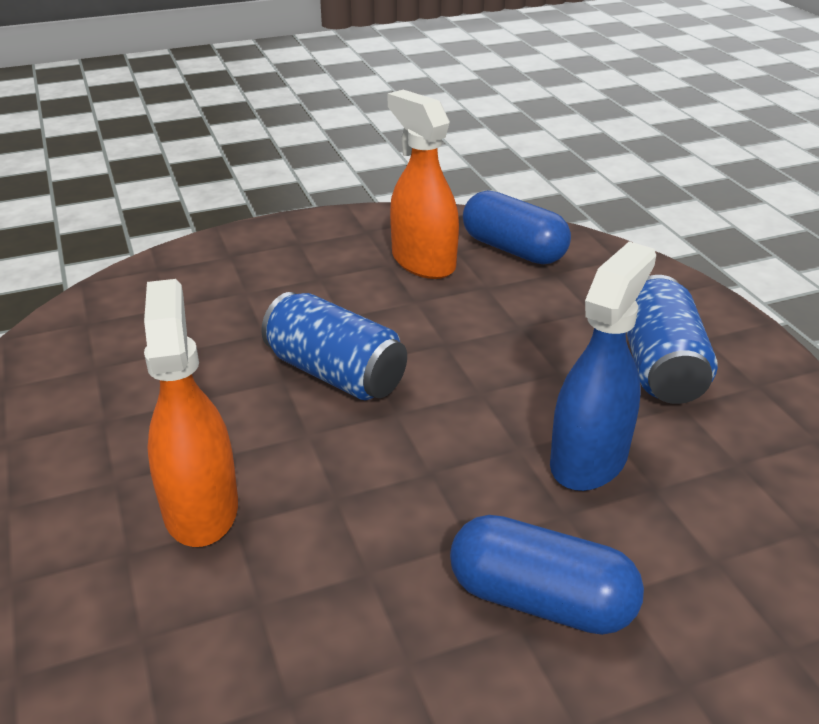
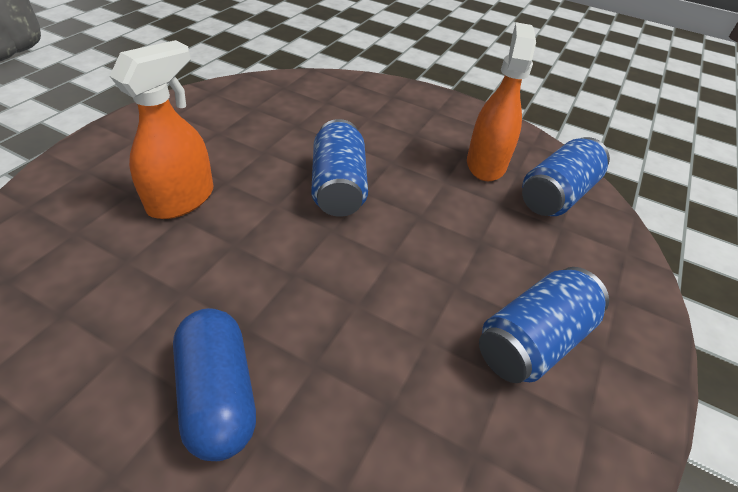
camera: 45 degrees right, 10 degrees up
blue capsule [463,190,571,264] -> blue can [522,137,610,216]
blue spray bottle [550,242,656,491] -> none

